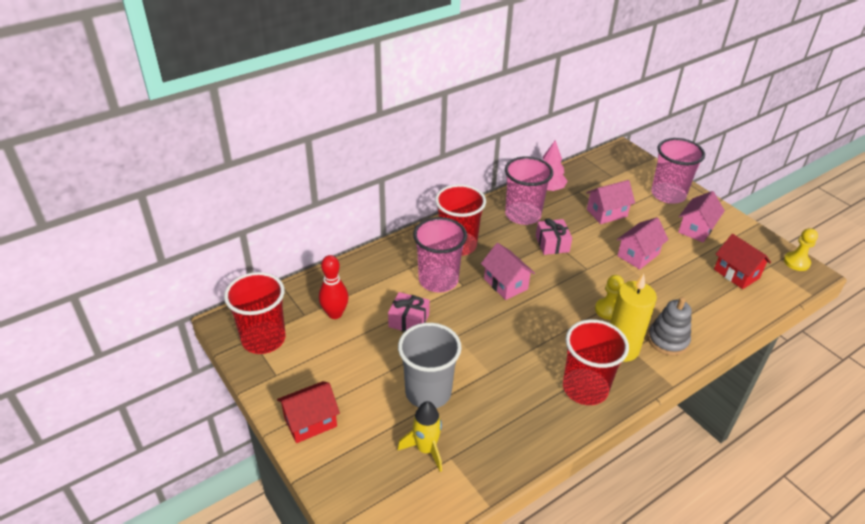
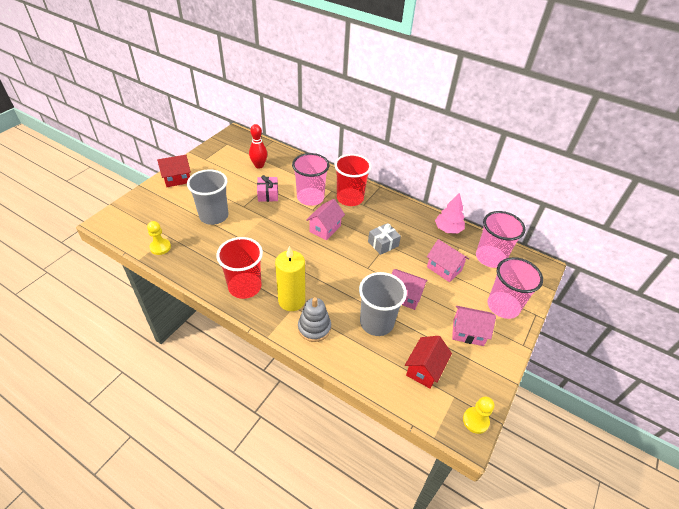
camera: 65 degrees right, 5 degrees up
red cup [224,272,285,354] -> none
red house [277,381,340,443] -> red house turned 60 degrees counterclockwise [157,155,191,187]
yellow rocket [398,401,442,472] -> none
pink cup [505,156,553,225] -> pink cup moved to [476,211,526,268]
pink gift [536,218,572,255] -> grey gift [368,223,401,255]
yellow pawn [595,275,624,320] -> yellow pawn moved to [147,221,171,255]
none -> grey cup [359,272,407,336]

